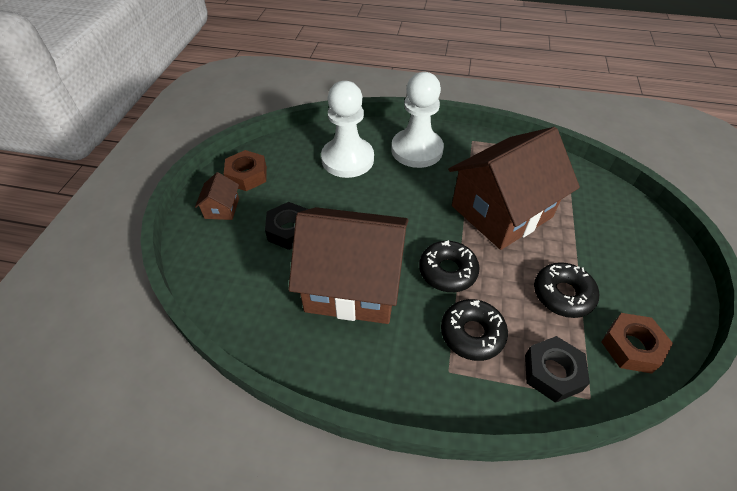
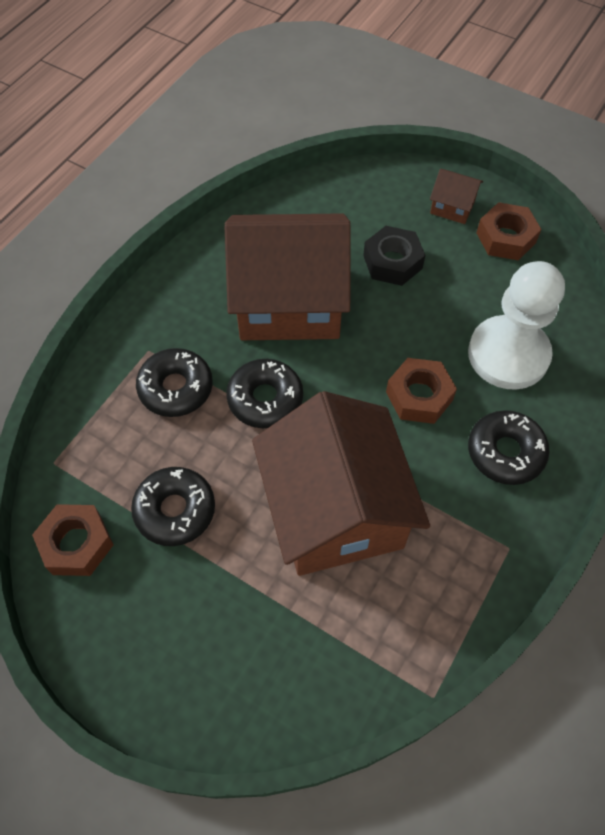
camera: 110 degrees right, 10 degrees up
brown house [288,207,408,324] -> brown house turned 60 degrees clockwise [224,213,351,340]
white pawn [391,72,444,168] -> black donut [468,410,550,485]
black nut [525,336,590,403] -> none
none -> brown nut [386,358,457,424]

